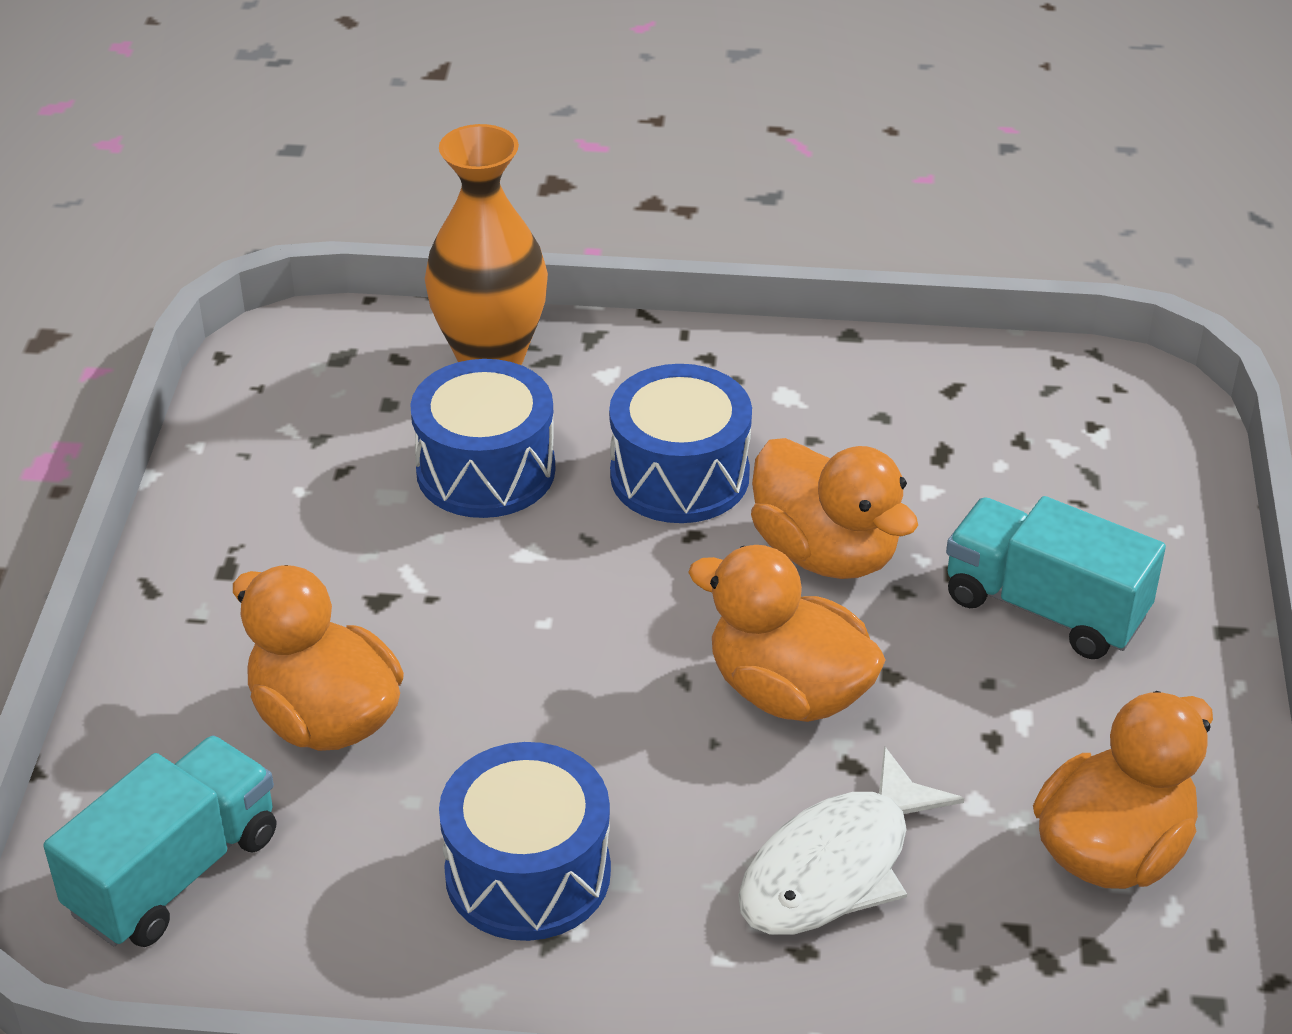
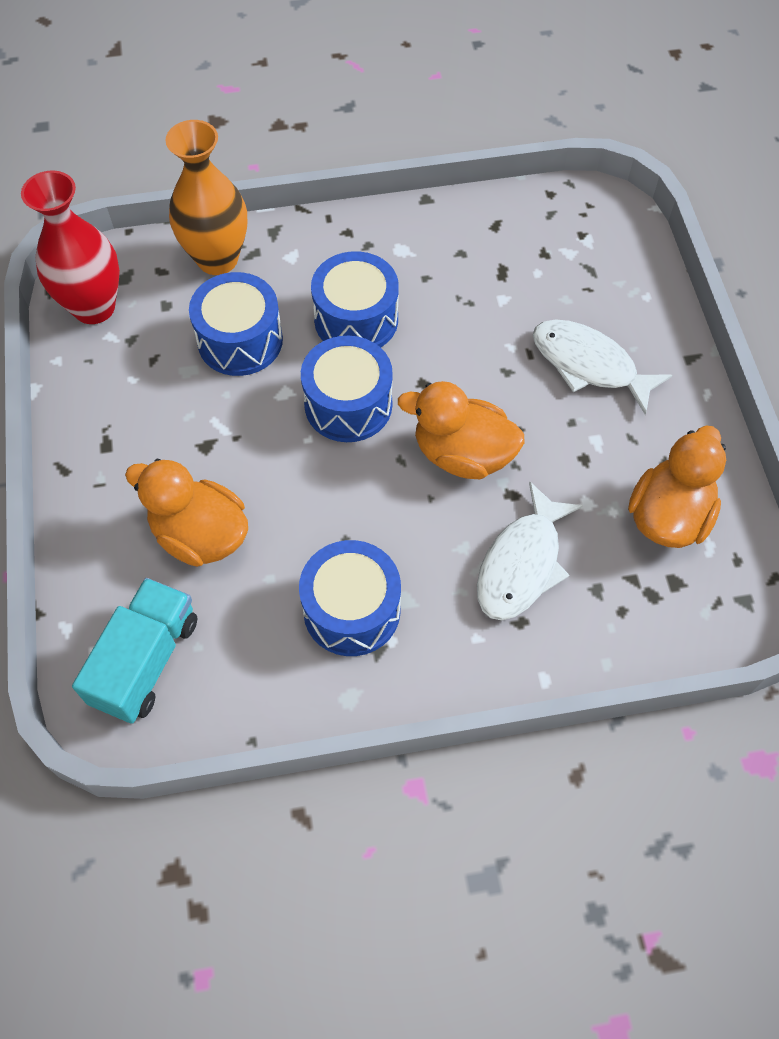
camera: 15 degrees left, 20 degrees up
orange duck [751,438,918,579] -> none
turquoise truck [946,496,1166,659] -> white fish [533,319,672,415]
none -> red vase [21,171,120,324]
none -> blue drum [301,335,393,442]

